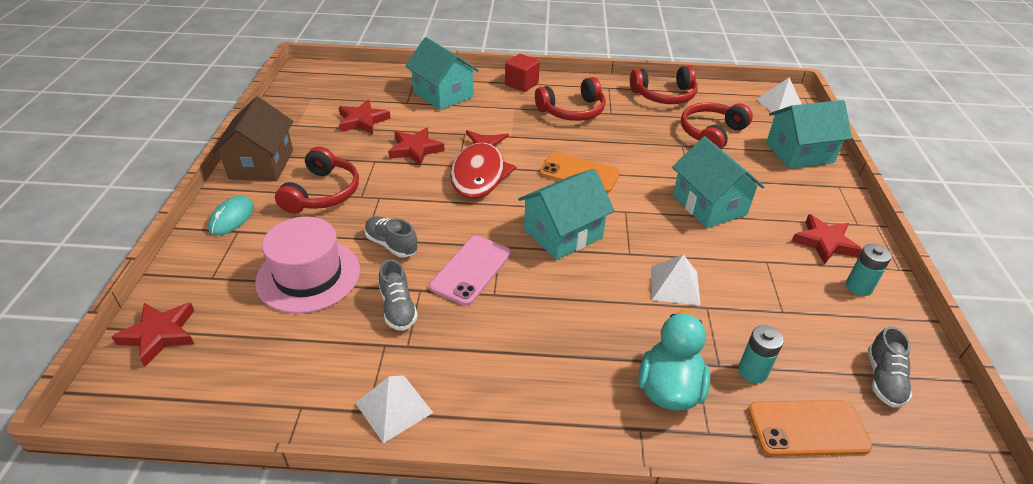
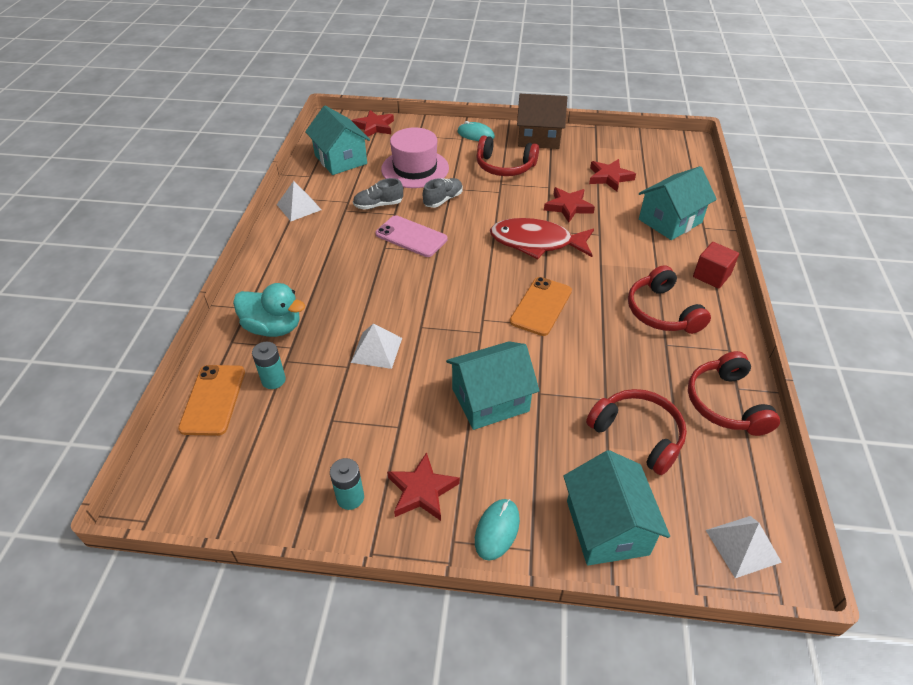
camera: 95 degrees right, 5 degrees up
turquoise house [518,169,615,260] -> turquoise house moved to [305,106,370,175]
grey shoe [868,326,912,407] -> none
none -> turquoise mouse [475,499,520,561]

